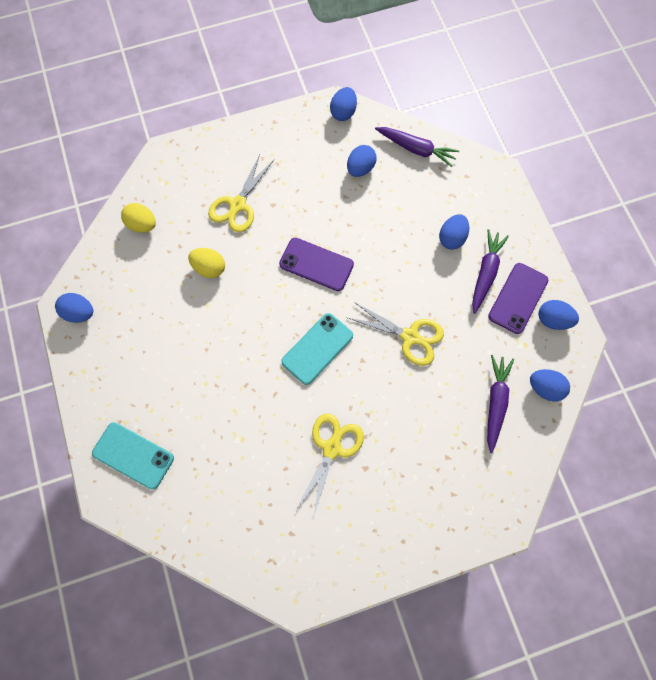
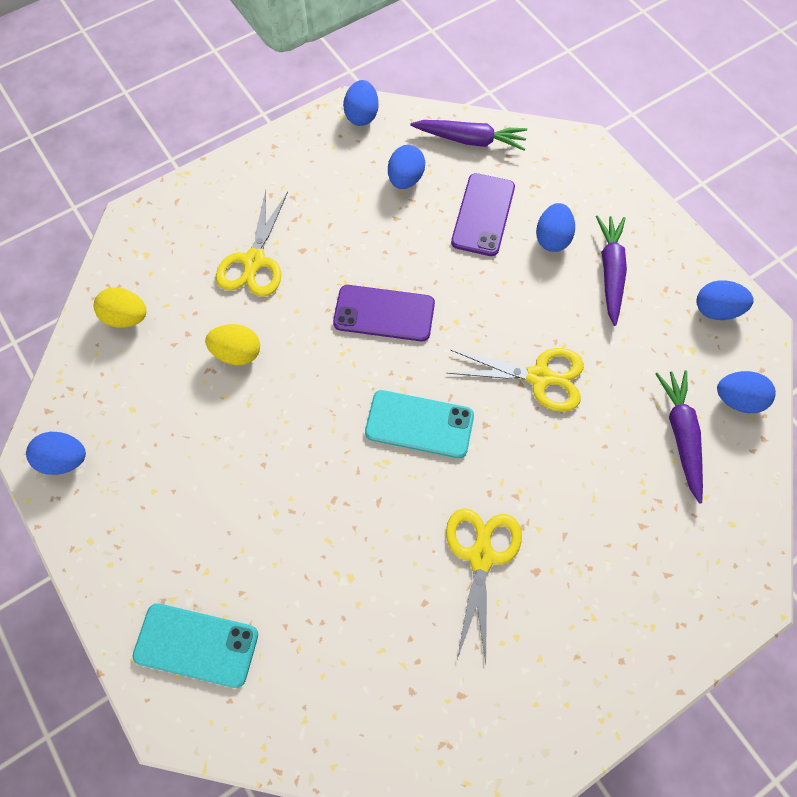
camera: 15 degrees left, 5 degrees down
turquoise phone [281,313,353,385] -> turquoise phone turned 75 degrees clockwise [365,390,474,458]
purple phone [488,263,548,334] -> purple phone moved to [451,173,515,256]

